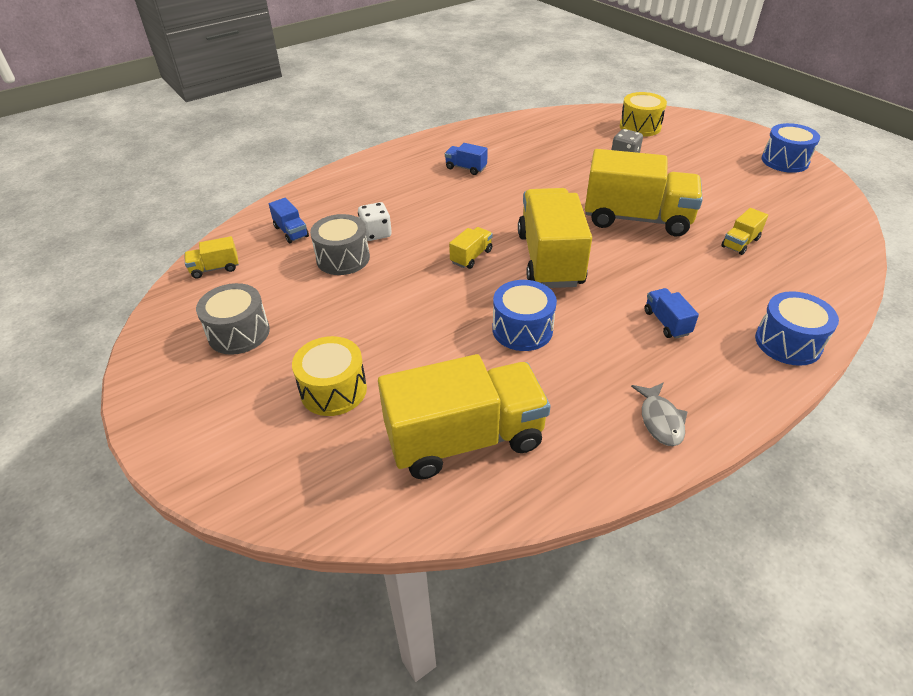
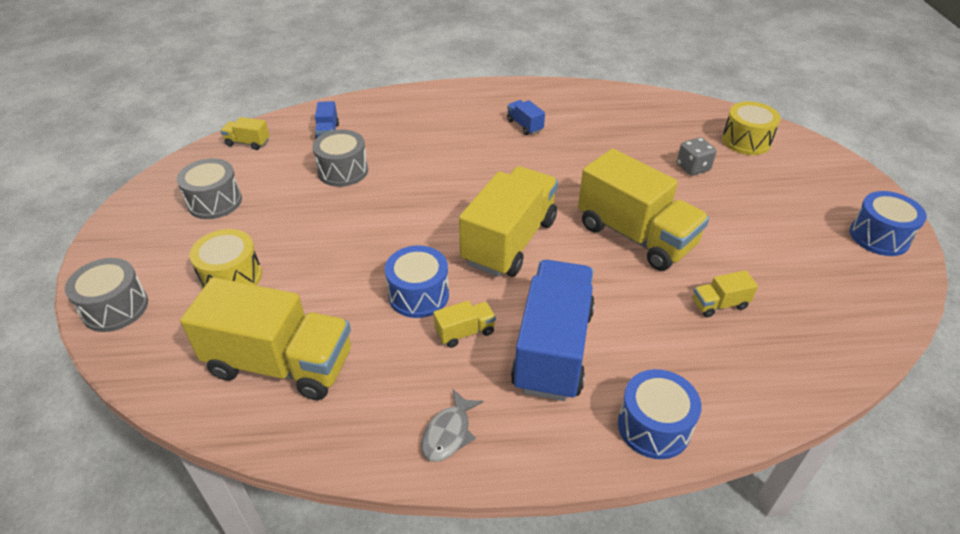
camera: 30 degrees right, 0 degrees up
white dice [358,202,392,241] -> none
yellow truck [449,227,493,269] -> yellow truck moved to [433,301,496,348]
blue truck [644,288,699,339] -> blue truck [511,260,595,401], size x2.36
none -> grey drum [65,258,148,332]

